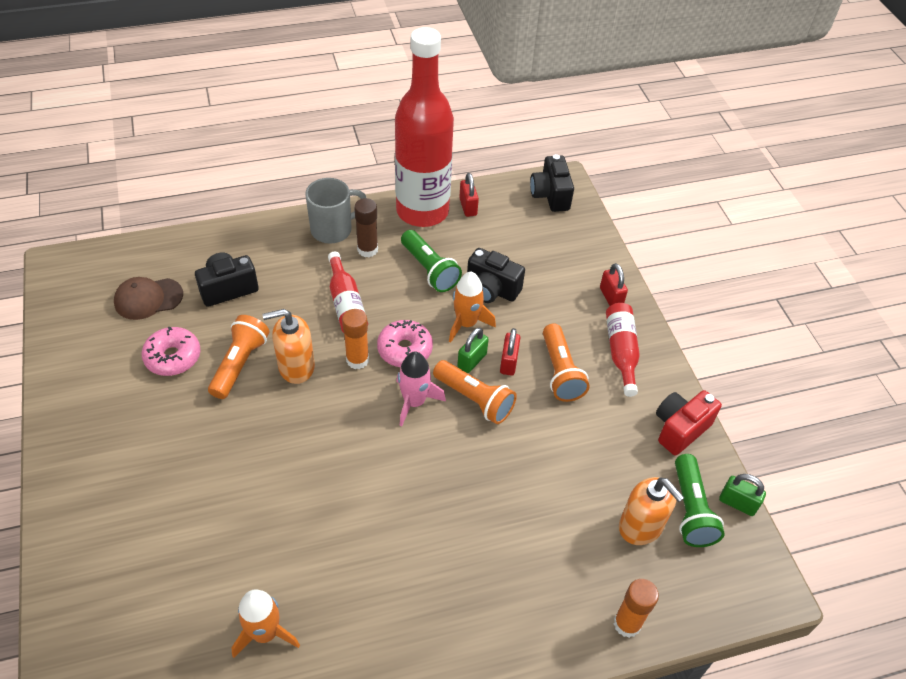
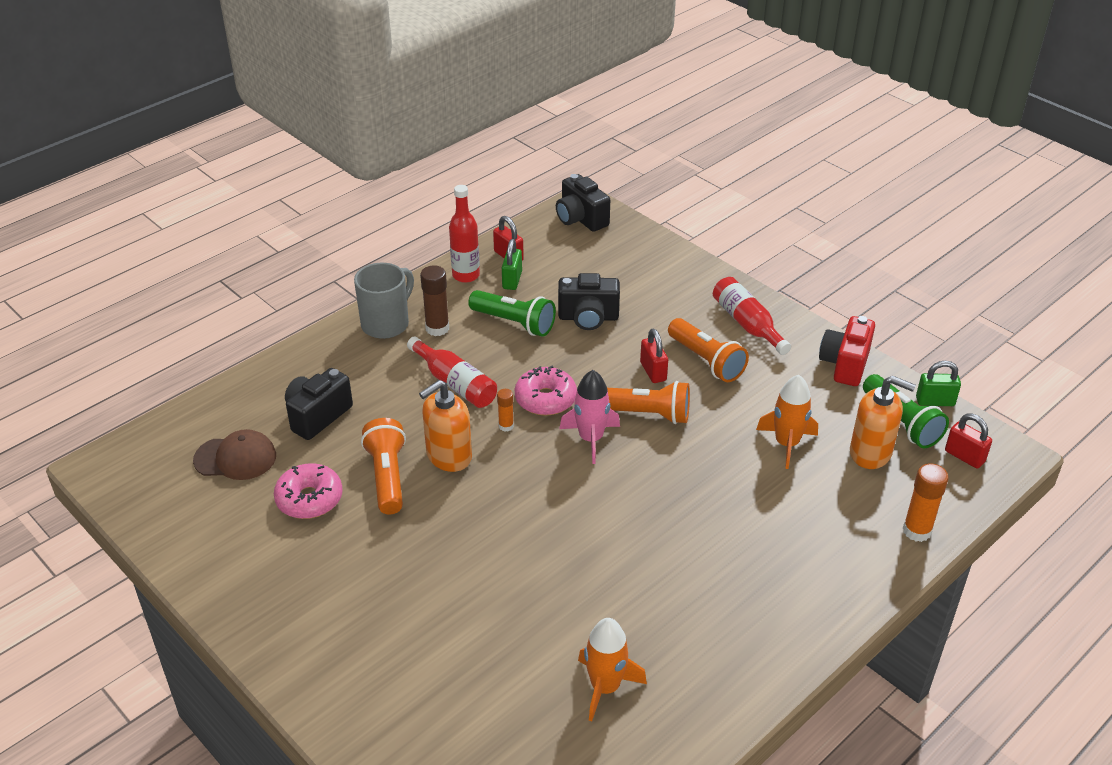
camera: 25 degrees left, 10 degrees down
brown cap [114,277,183,320] -> brown cap turned 135 degrees counterclockwise [193,429,276,480]
orange glue stick [342,309,369,369] -> orange glue stick [497,389,514,432], size x0.58
red bottle [395,27,454,227] -> red bottle [449,185,480,283], size x0.45
orange rocket [449,272,496,343] -> orange rocket moved to [756,375,818,469]
green padlock [457,328,489,373] -> green padlock moved to [502,239,522,290]
red padlock [600,263,628,306] -> red padlock moved to [945,414,992,469]

